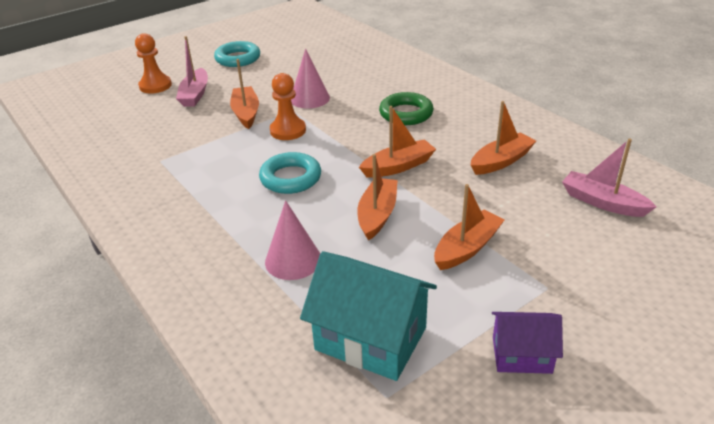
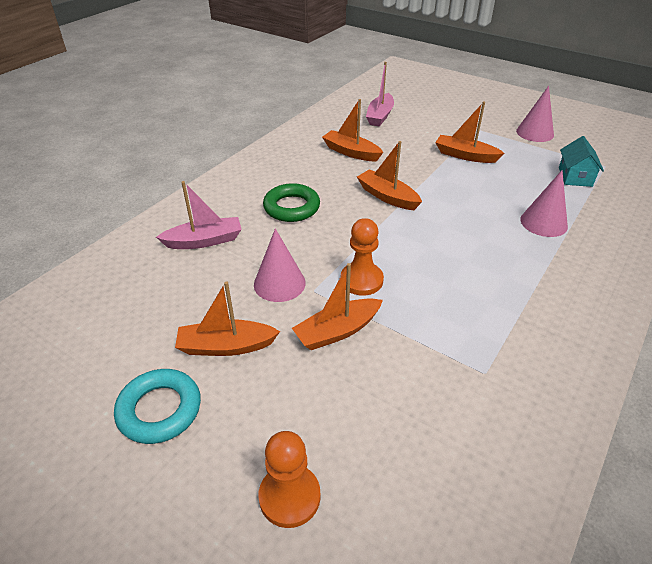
camera: 110 degrees left, 5 degrees up
pink boat [176,36,208,107] -> pink boat moved to [156,181,242,249]
turquoise ring [259,152,321,194] -> none
turquoise house [300,251,437,381] -> turquoise house [559,136,604,187], size x0.58
orange boat [357,154,398,241] -> orange boat moved to [175,281,280,356]
purple house [492,312,563,374] -> pink cone [516,86,554,142]

